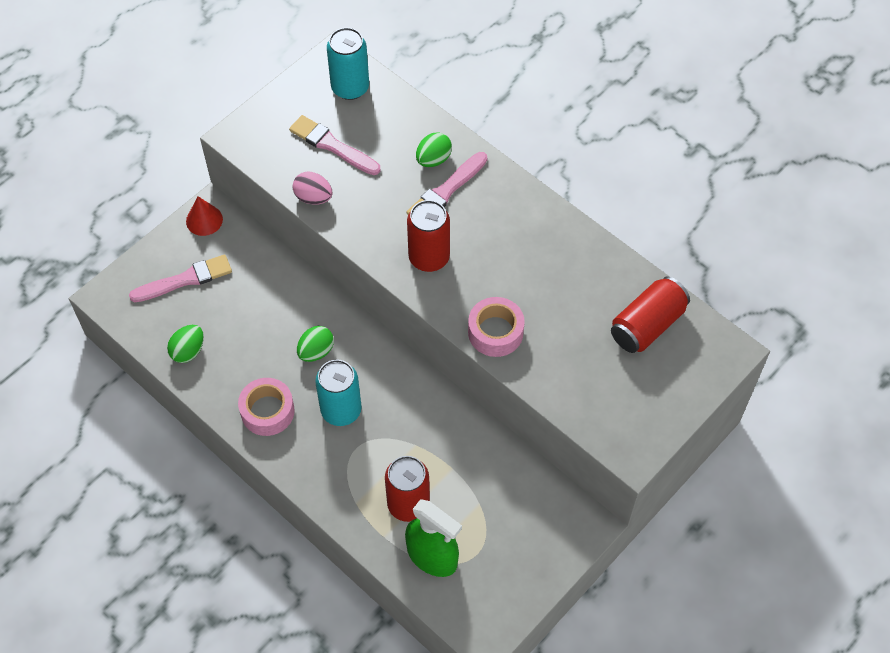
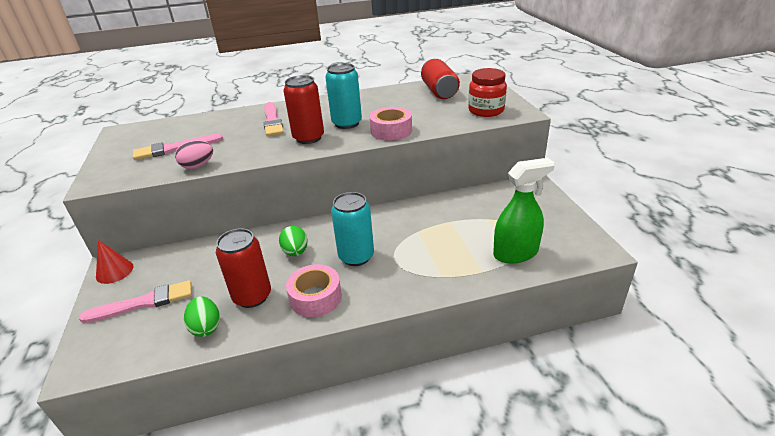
camera: 55 degrees left, 25 degrees down
pink brush [129,254,232,302] -> pink brush turned 60 degrees clockwise [79,280,192,323]
turquoise can [327,27,369,100] -> turquoise can moved to [325,63,362,129]
red can [385,456,430,522] -> red can moved to [216,228,271,308]
green egg [416,132,452,167] -> none
none -> red jar [468,68,507,117]

